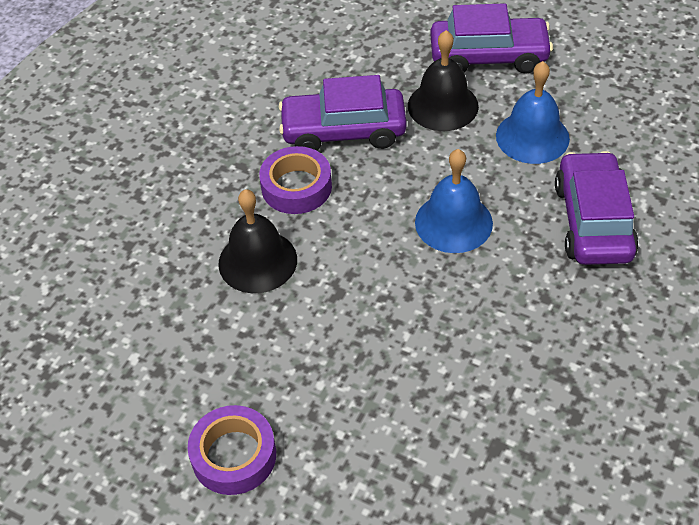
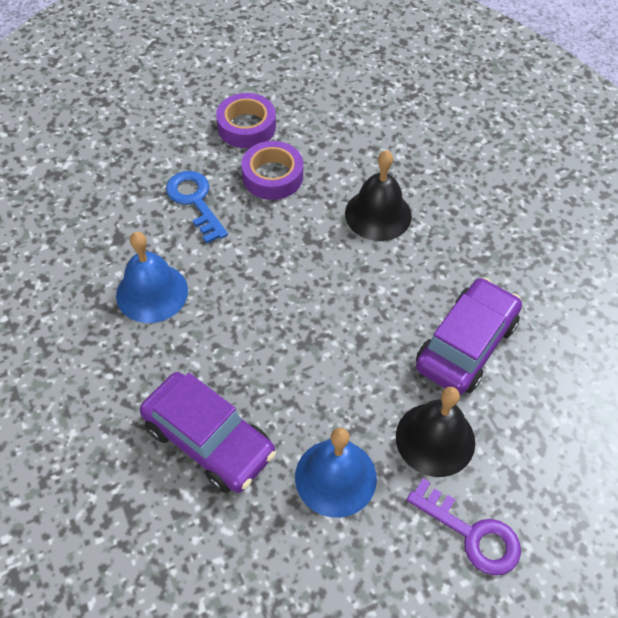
camera: 125 degrees right, 5 degrees up
purple tape [259,146,332,214] -> purple tape moved to [241,141,303,200]
blue bell [415,149,493,253] -> blue bell moved to [116,232,188,323]
purple car [431,3,553,74] -> purple key [407,478,521,576]
none -> blue key [166,171,228,244]

